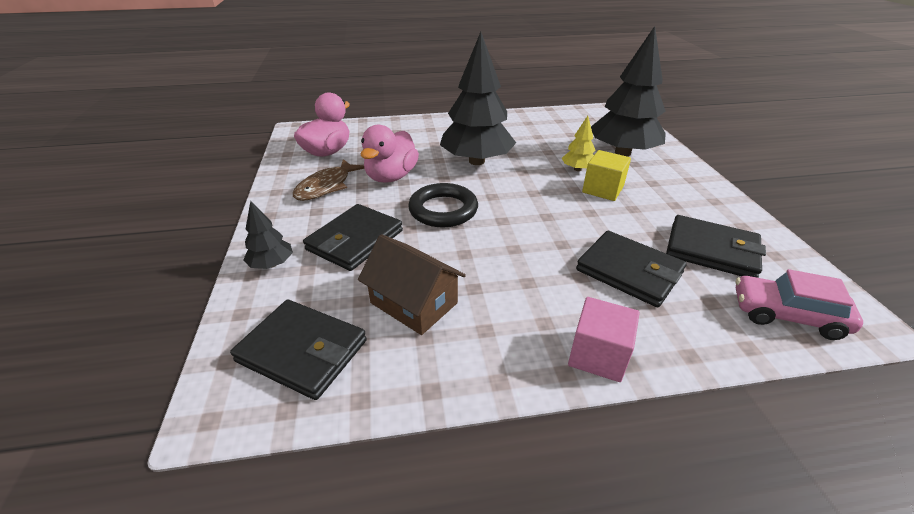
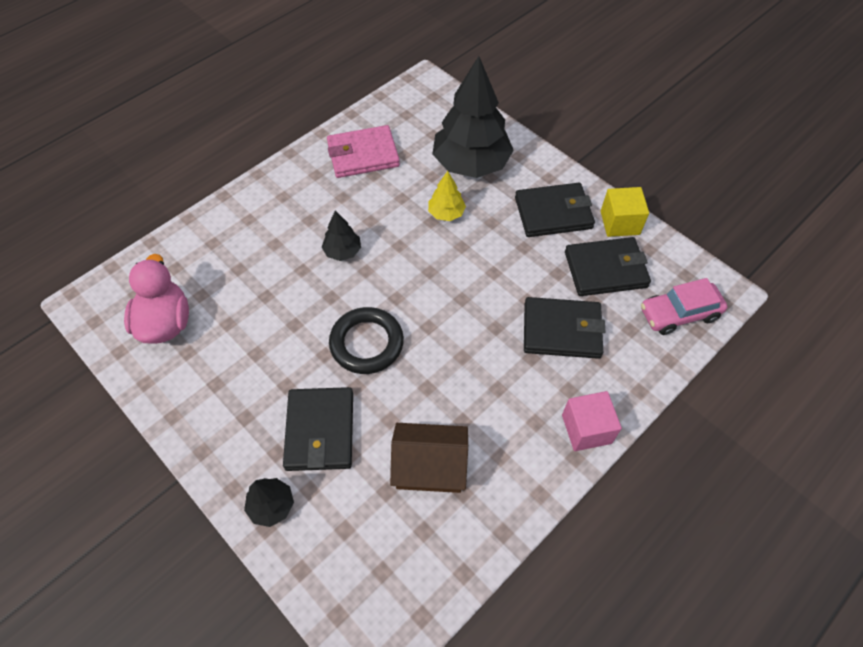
camera: 35 degrees left, 20 degrees up
black wallet [230,300,367,400] -> black wallet moved to [515,183,595,237]
brown fish [293,159,364,201] -> none
pink duck [361,125,419,183] -> none
black tree [440,32,516,165] -> black tree [322,211,361,261], size x0.45
yellow cube [582,150,631,201] -> yellow cube moved to [601,187,649,237]
none -> pink wallet [327,125,400,178]

